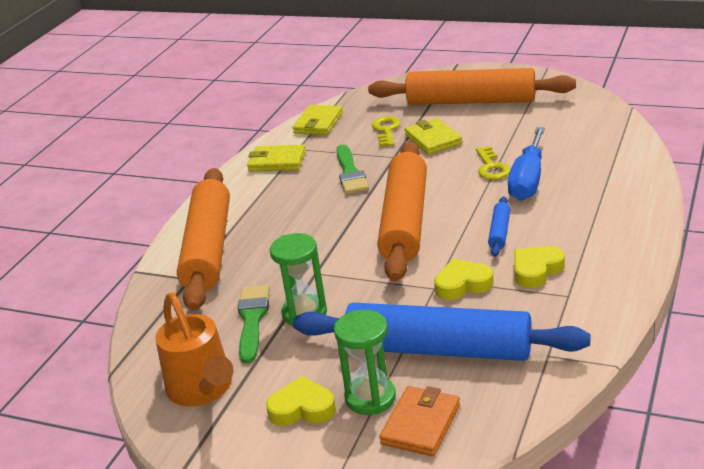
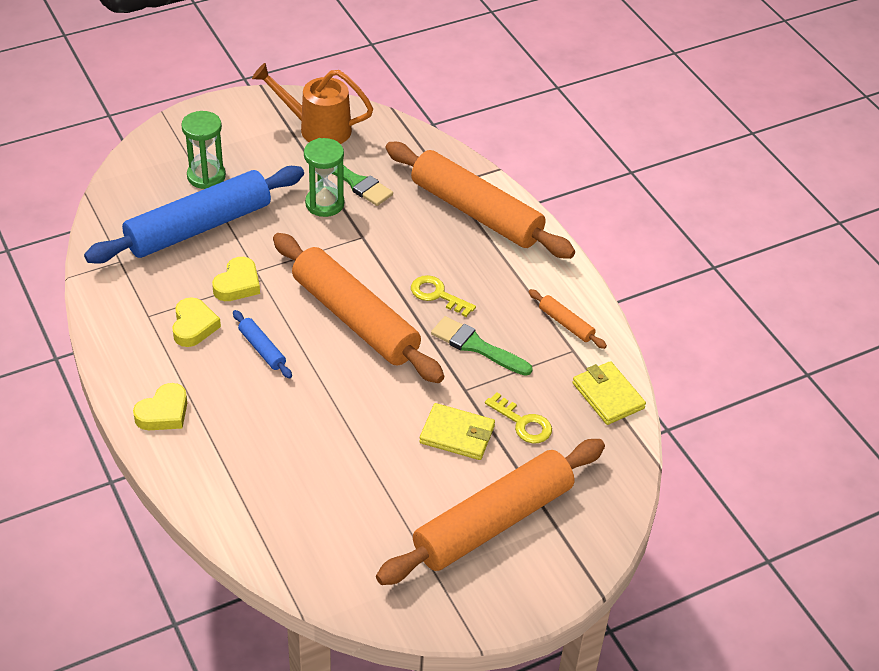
camera: 125 degrees right, 15 degrees up
yellow wallet [247,145,306,172] -> orange rolling pin [529,289,607,349]
yellow heart [266,376,336,426] -> yellow heart moved to [133,383,187,430]
orange wallet [379,386,460,456] -> none
yellow key [476,146,510,180] -> yellow key moved to [411,275,476,317]
blue screwdriver [508,127,545,201] -> none

